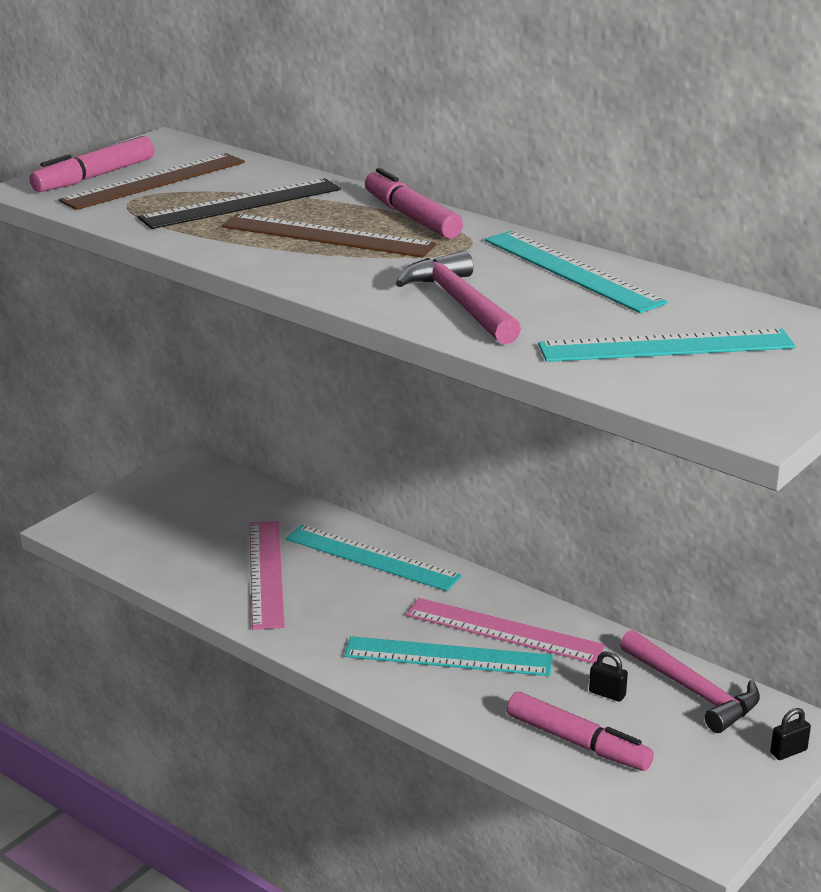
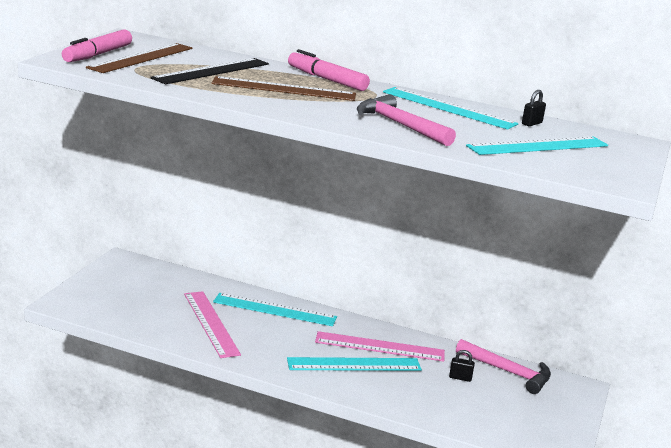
camera: 20 degrees left, 5 degrees down
pink marker [507,692,654,771] -> none
black padlock [770,708,811,760] -> black padlock moved to [522,90,546,126]

